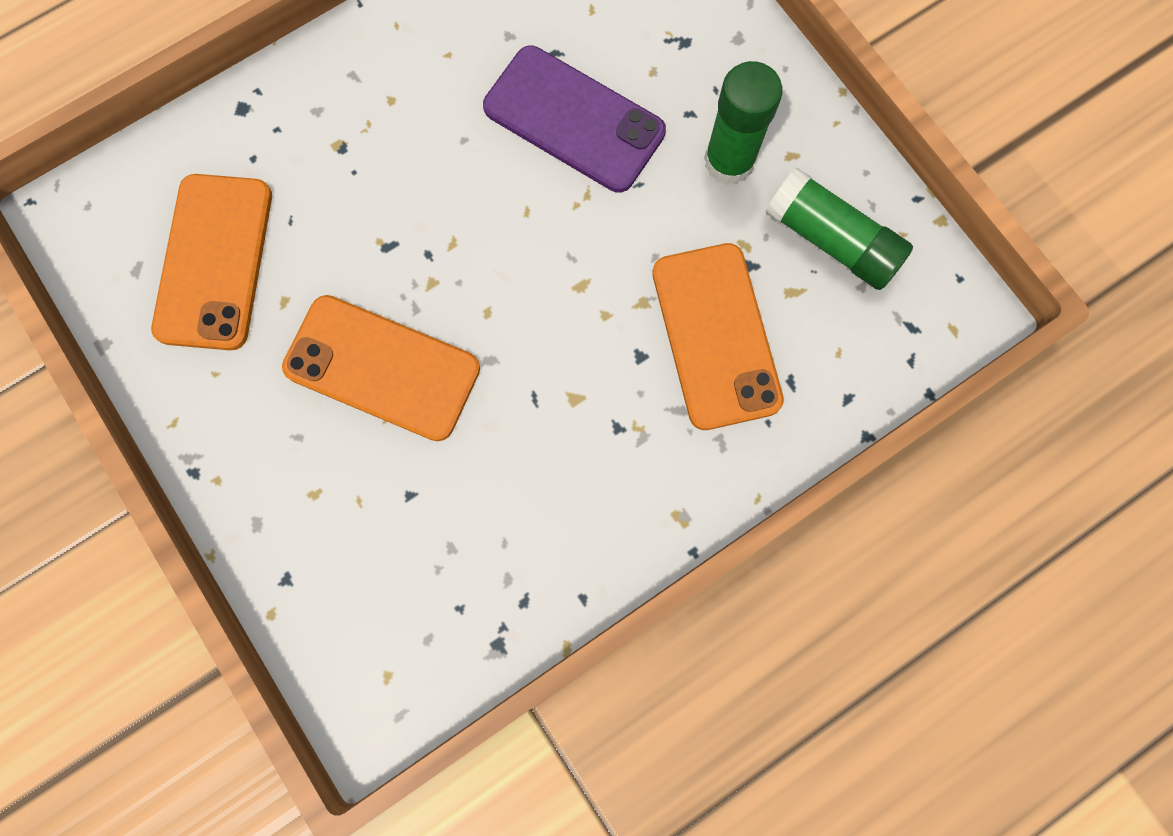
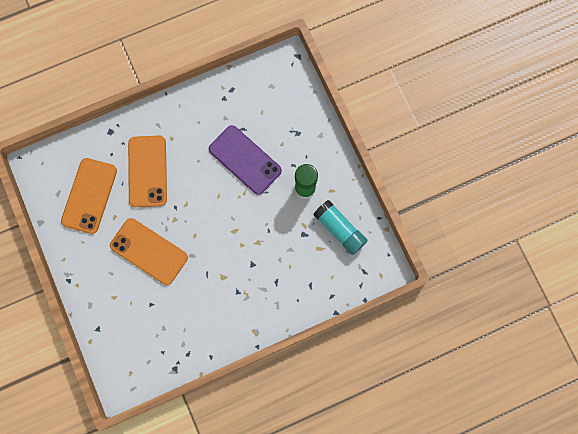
camera: 10 degrees right, 0 degrees up
orange phone [652,243,784,430] -> orange phone moved to [128,136,167,207]
green glue stick [766,168,913,290] -> turquoise glue stick [313,200,368,255]

